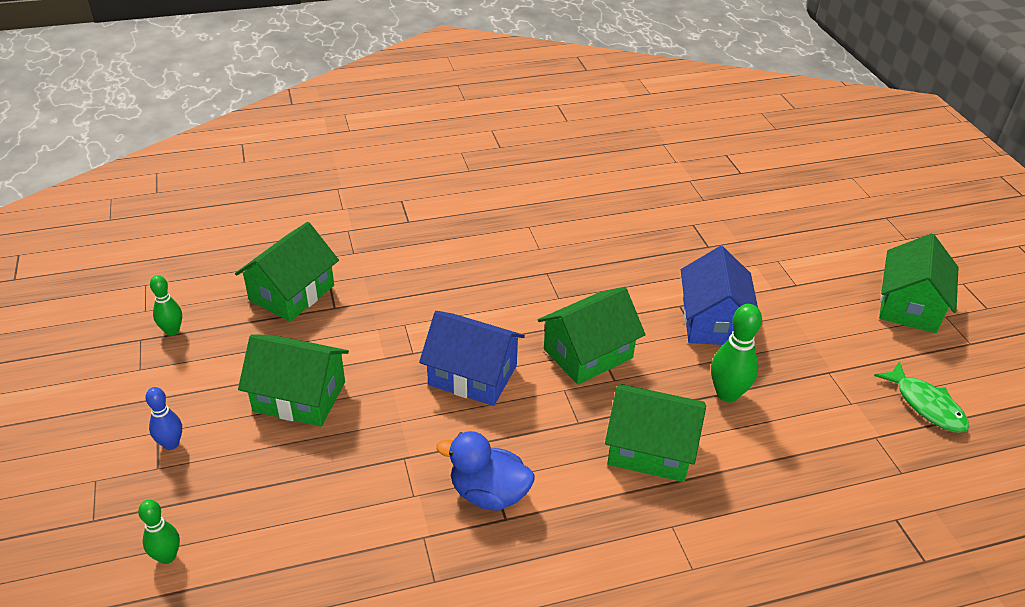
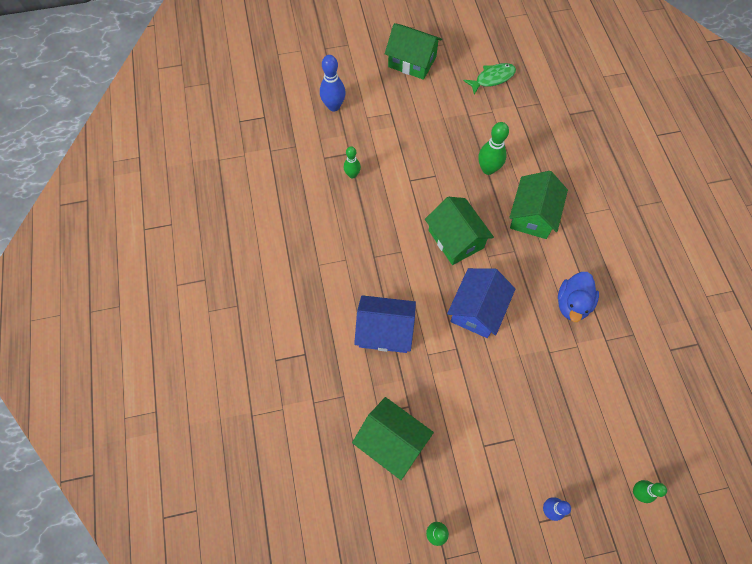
camera: 85 degrees left, 25 degrees up
green house [238,334,349,426] -> none
blue house [681,246,758,345] -> blue house moved to [354,295,416,353]
none -> blue bowling pin [320,55,346,111]
none -> green bowling pin [344,147,361,178]

